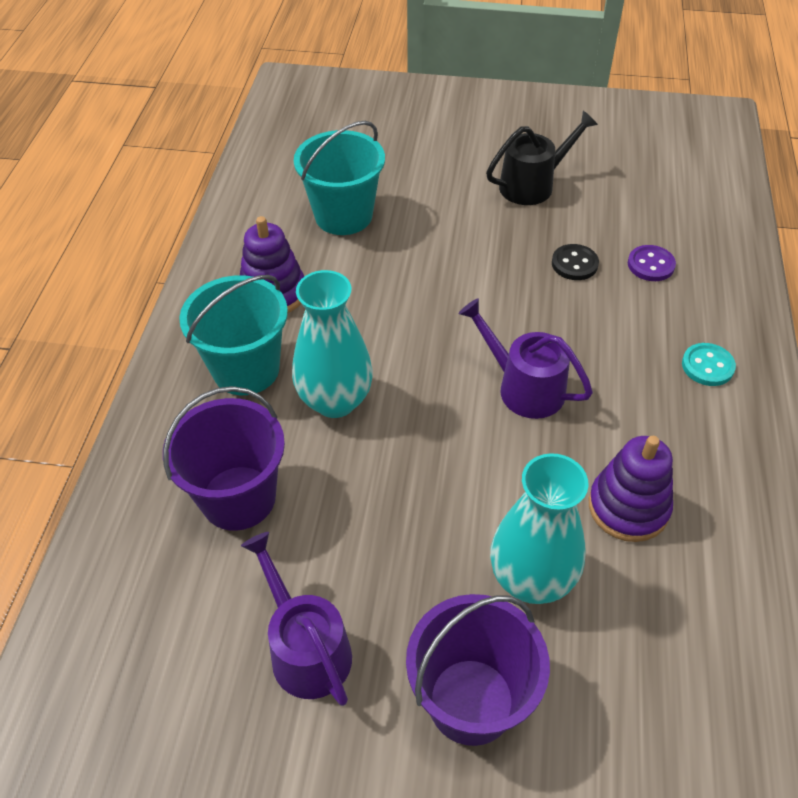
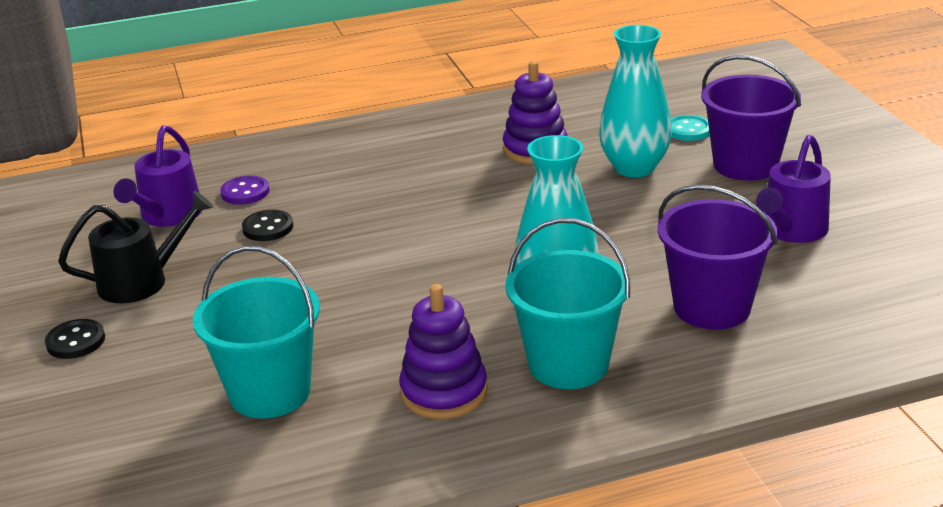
camera: 115 degrees left, 20 degrees down
purple watering can [458,298,593,419] -> purple watering can moved to [114,125,202,227]
black watering can [486,111,598,205] -> black watering can turned 120 degrees clockwise [58,191,214,303]
turquoise button [682,343,736,386] -> turquoise button moved to [671,115,710,141]
none -> black button [45,319,105,359]

